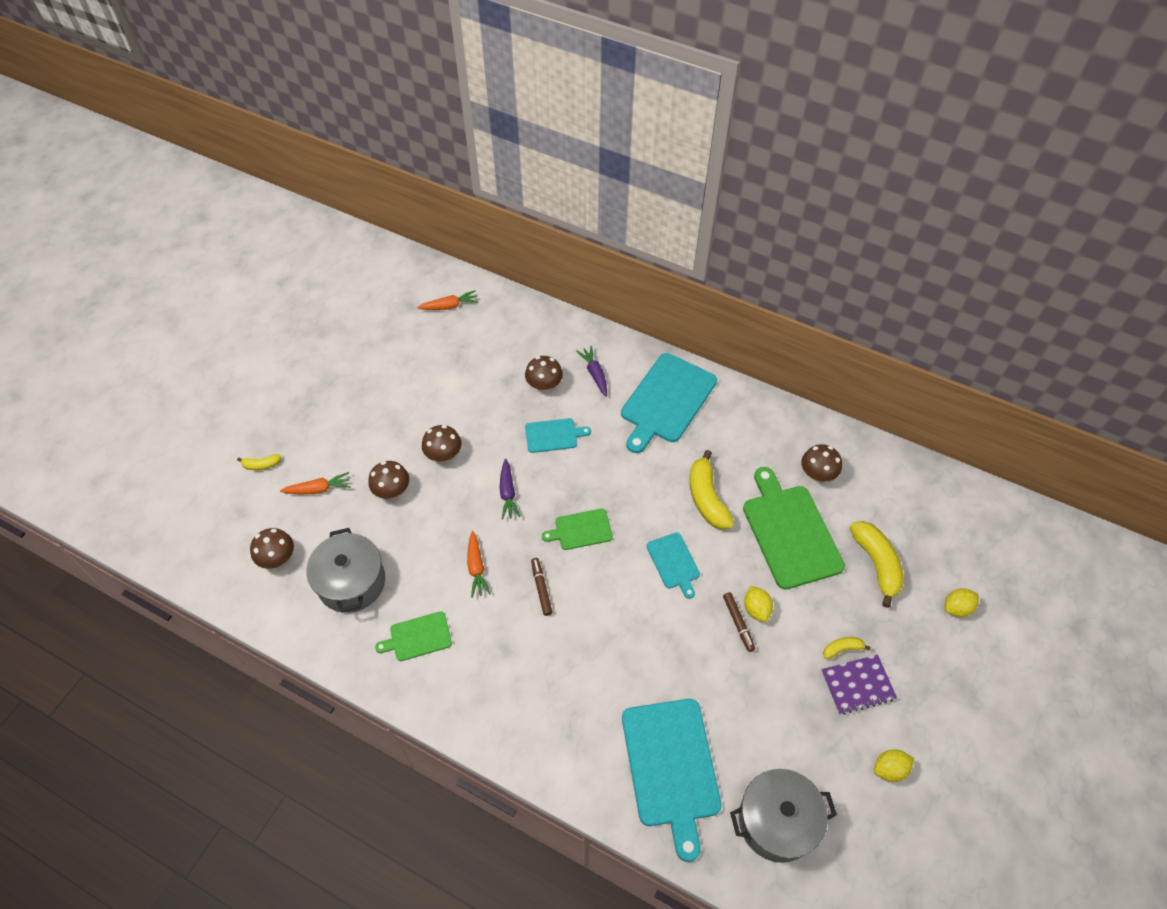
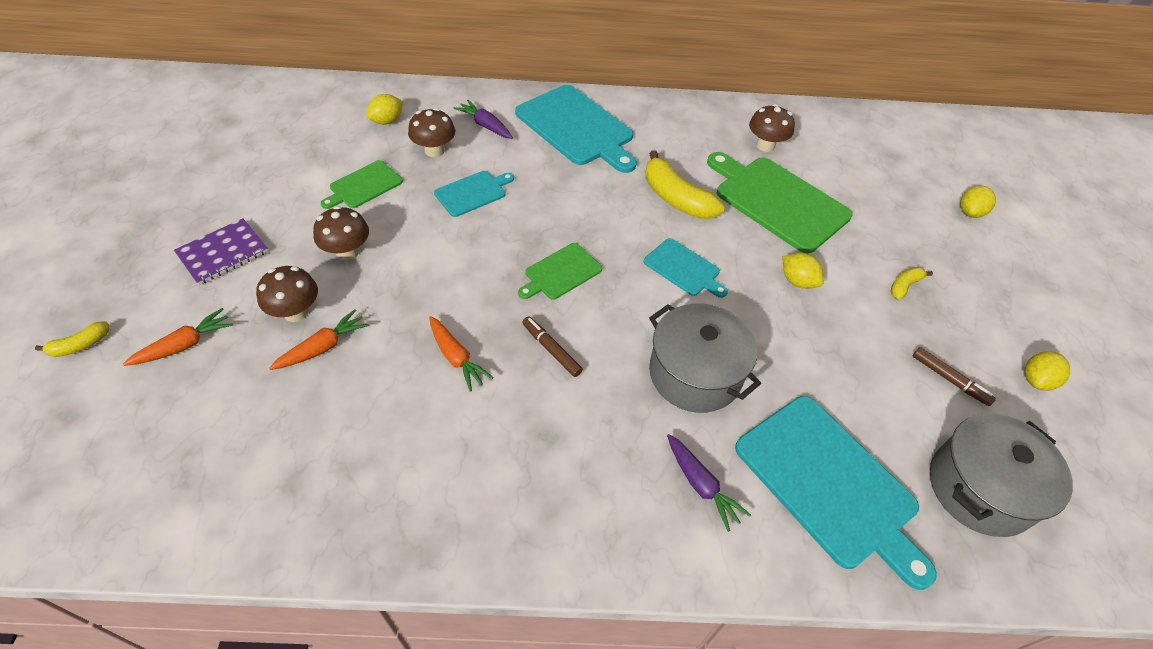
camera: 30 degrees left, 5 degrees down
brown mushroom [250,528,294,569] -> none
grey pot [307,528,385,613] -> grey pot moved to [649,304,761,413]
green cutting board [375,611,452,661] -> green cutting board moved to [321,160,403,209]
orange carrot [417,290,478,310] -> orange carrot moved to [269,309,369,370]
purple carrot [499,459,520,519] -> purple carrot moved to [667,434,751,532]
turquoise cutting board [621,353,717,453] -> turquoise cutting board turned 45 degrees counterclockwise [515,85,637,173]
brown marker [723,592,755,652] -> brown marker moved to [913,347,996,406]
purple notebook [821,655,897,714] -> purple notebook moved to [174,218,268,285]
yellow banana [850,521,904,608] -> none
none -> yellow lemon [366,94,403,124]

